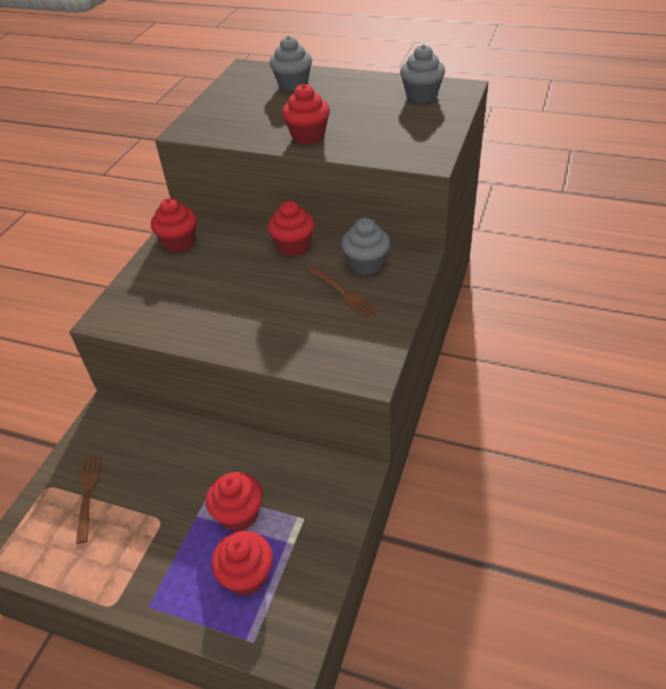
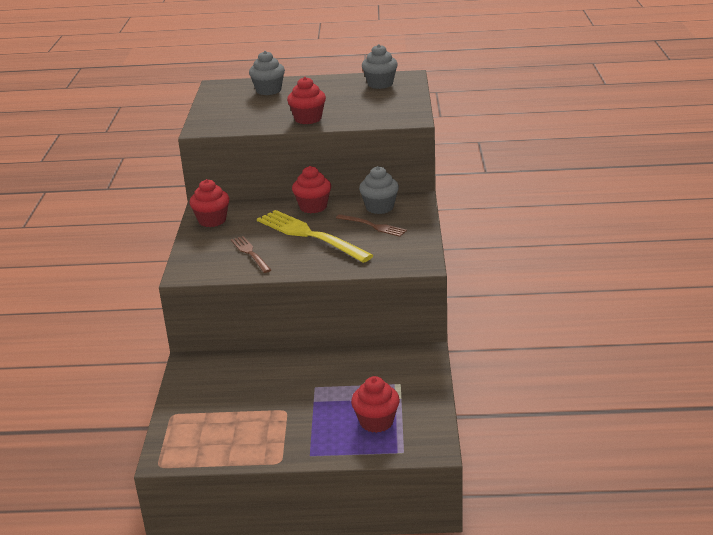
camera: 20 degrees left, 15 degrees down
brown fork [76,454,101,544] -> brown fork moved to [231,236,271,273]
red cupcake [206,472,263,532] -> none
none -> yellow fork [257,210,374,263]

